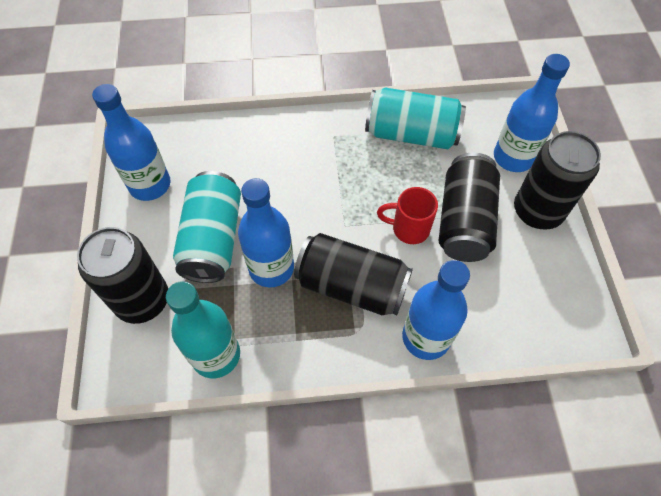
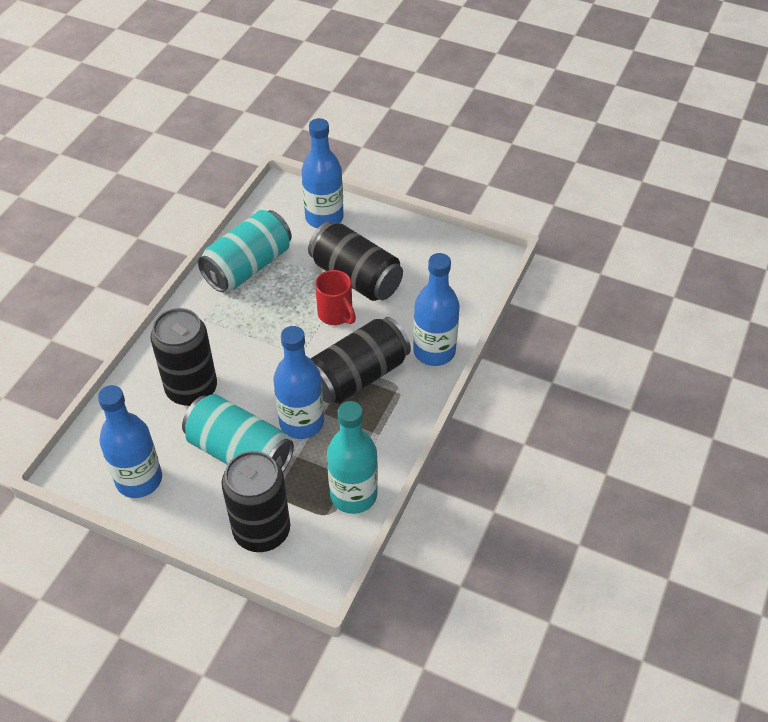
camera: 60 degrees left, 10 degrees down
red mug [377,187,438,244] -> red mug turned 75 degrees counterclockwise [315,270,356,325]
black can [514,131,601,230] -> black can moved to [150,308,217,406]

